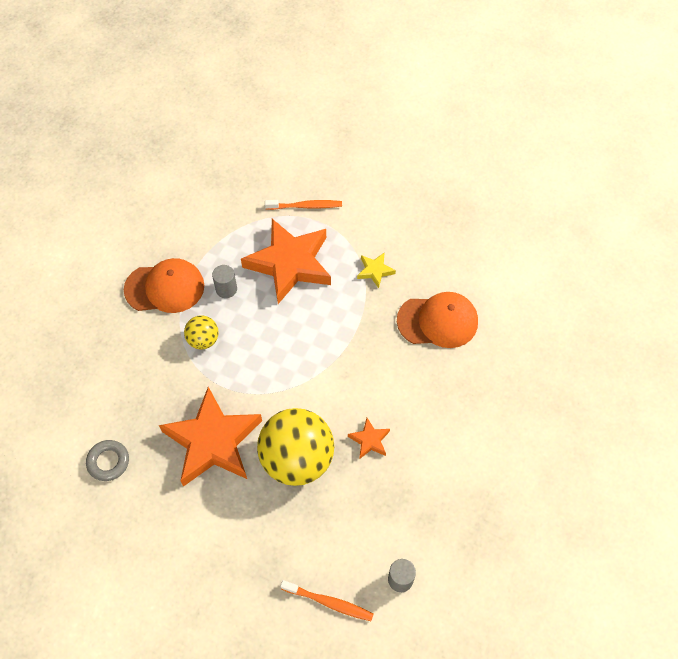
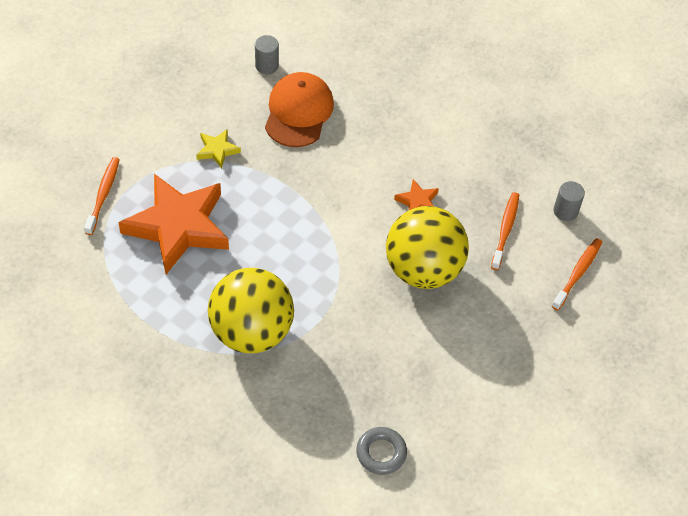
camera: 80 degrees left, 5 degrees down
orange cap [124,258,204,313] -> none
orange star [159,387,262,487] -> none
yellow ball [184,315,219,350] -> yellow ball [208,268,294,353], size x2.06
grey cylinder [212,265,237,298] -> grey cylinder moved to [255,35,279,74]
none -> orange toothbrush [491,192,519,270]

